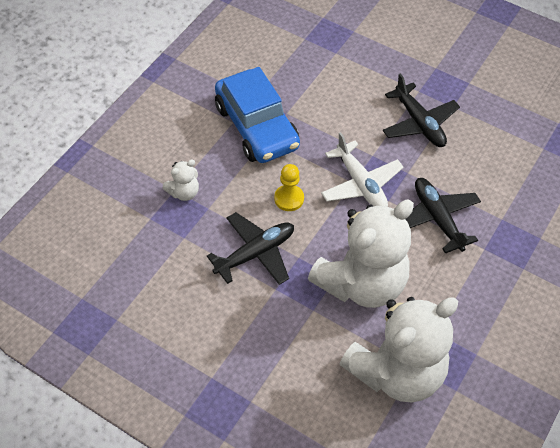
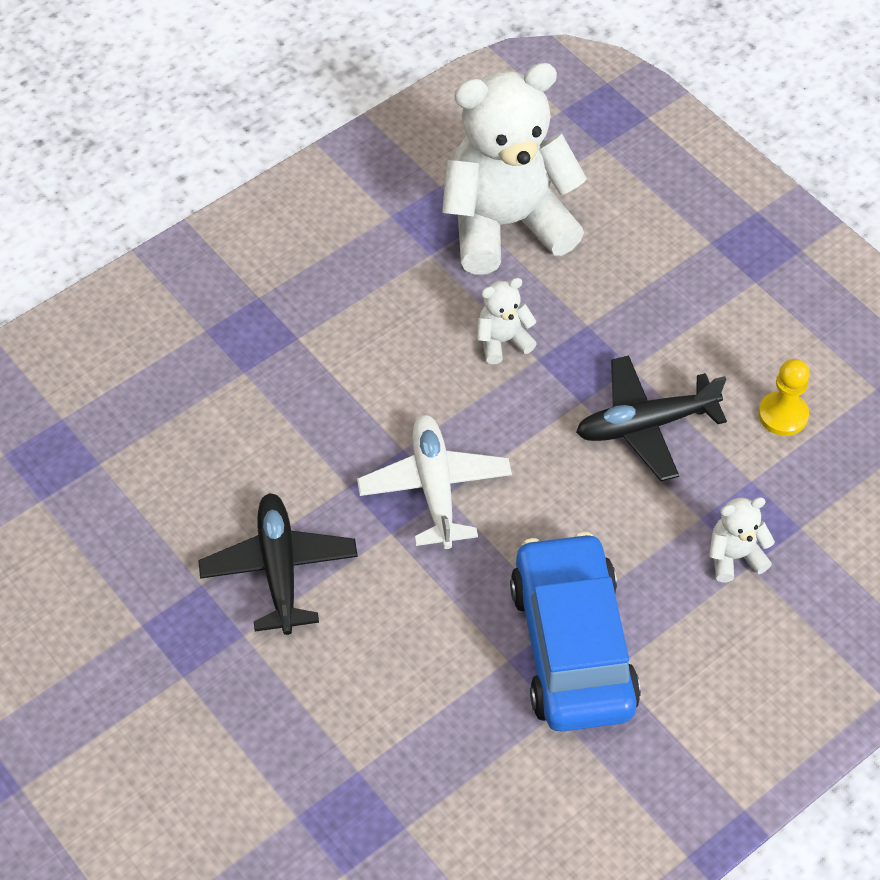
camera: 160 degrees left, 0 degrees up
yellow pawn [274,164,304,211] -> yellow pawn moved to [758,359,810,436]
white teddy bear [308,200,414,308] -> white teddy bear [477,278,537,364], size x0.41
black plane [405,178,481,253] -> none

